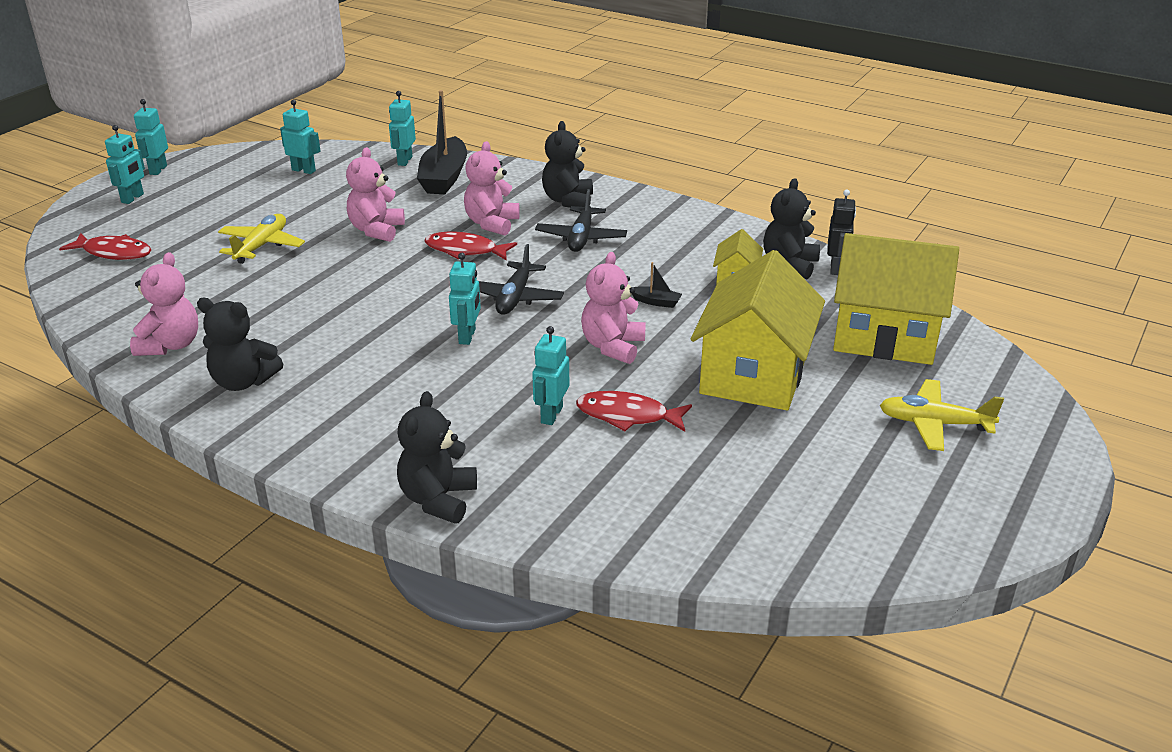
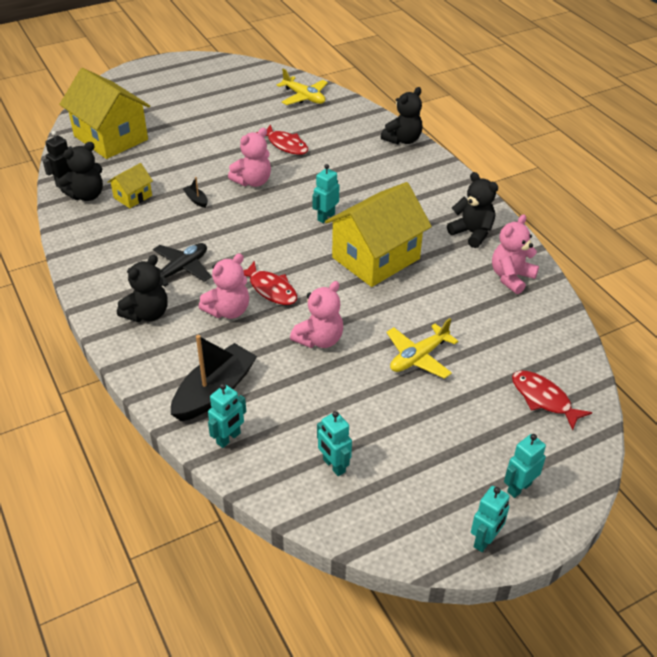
camera: 150 degrees left, 10 degrees up
black plane [479,244,564,315] -> none
turquoise robot [532,326,569,425] -> none
yellow house [691,250,825,410] -> yellow house moved to [325,182,432,287]
yellow plane [880,379,1004,451] -> yellow plane moved to [277,68,328,105]

